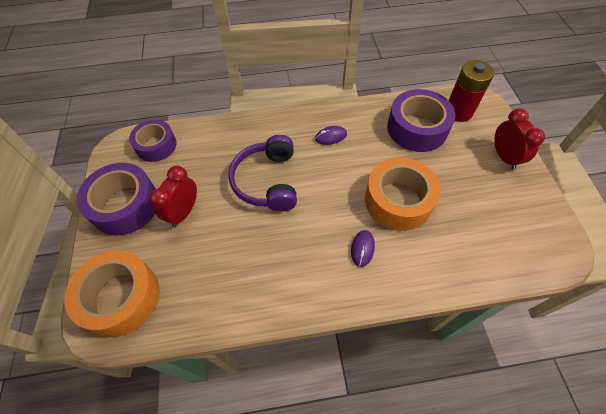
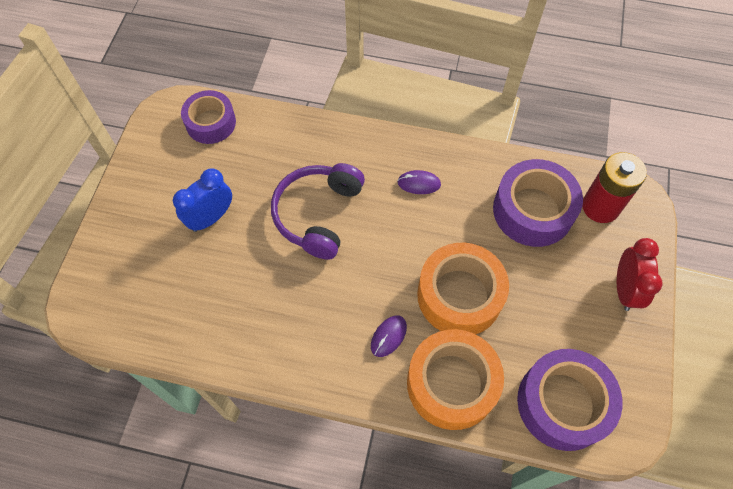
camera: 20 degrees right, 5 degrees up
orange tape [64,250,160,337] -> orange tape moved to [407,329,504,430]
purple tape [77,163,156,235] -> purple tape moved to [517,349,623,451]
red clock [149,166,197,227] -> blue clock [173,168,232,232]

